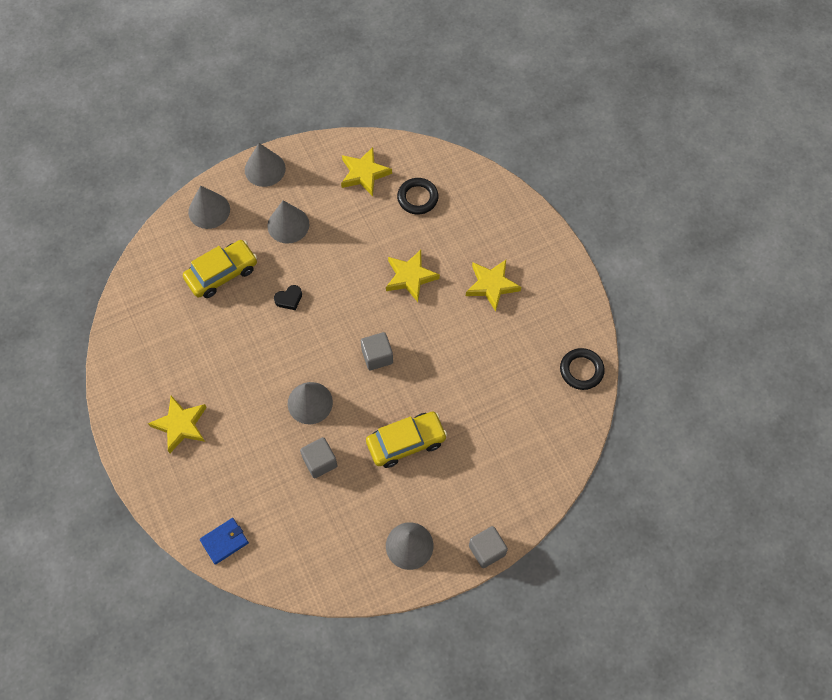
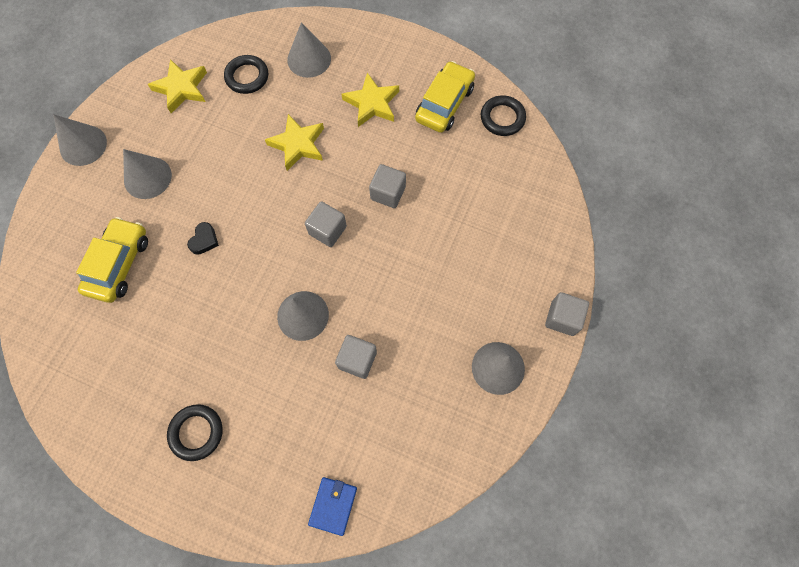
camera: 40 degrees left, 5 degrees up
yellow star [148,396,207,453] -> black ring [167,404,223,461]
grey cone [188,185,230,229] -> grey cone moved to [287,23,331,78]
yellow car [366,412,447,468] -> yellow car moved to [415,61,475,133]
none -> grey cube [369,164,406,208]

